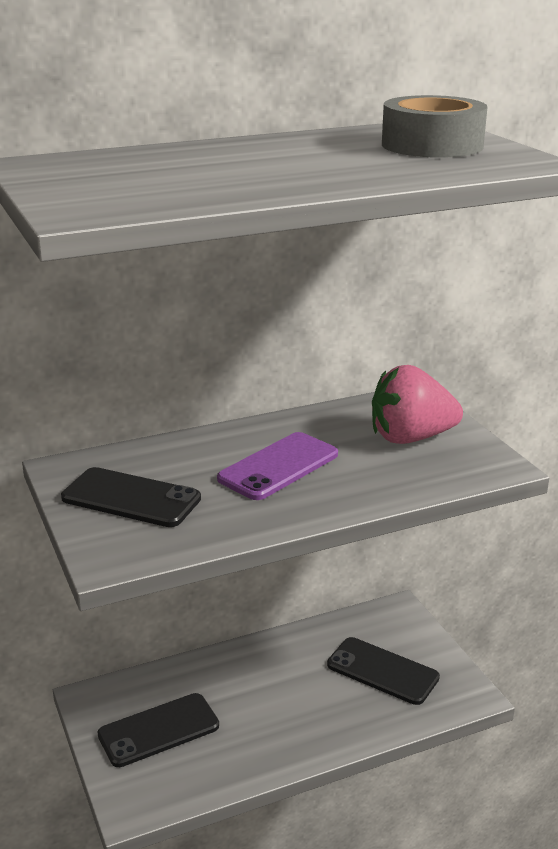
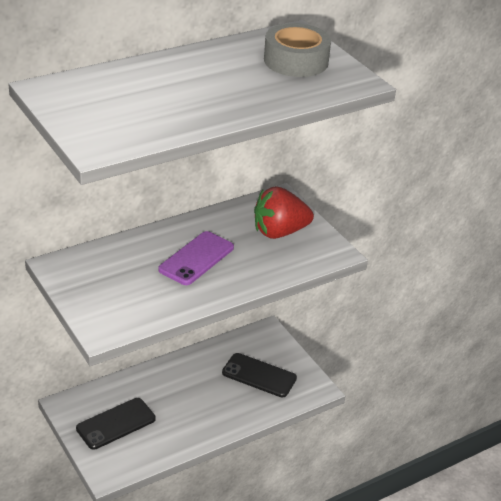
camera: 10 degrees left, 10 degrees up
black phone [61,467,201,527] -> none
pink strawberry [372,365,463,444] -> red strawberry [254,186,314,239]

